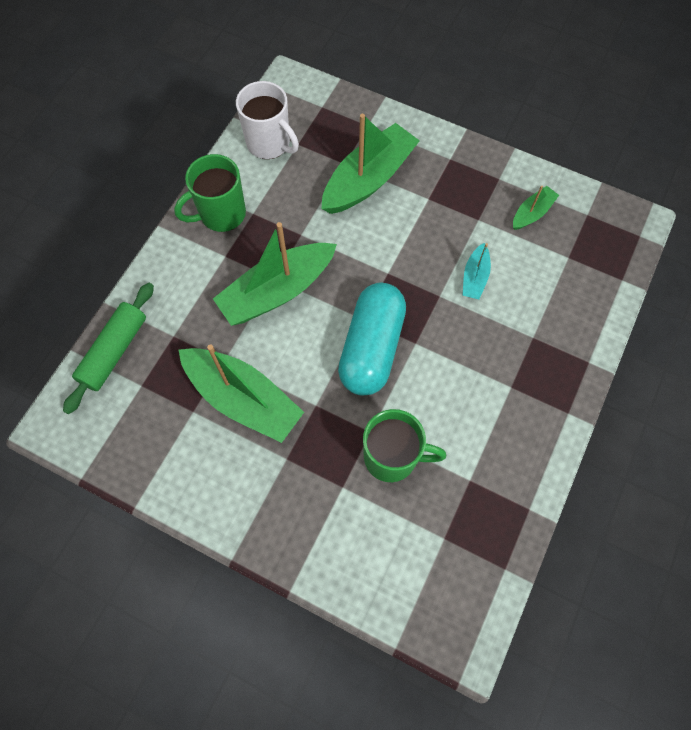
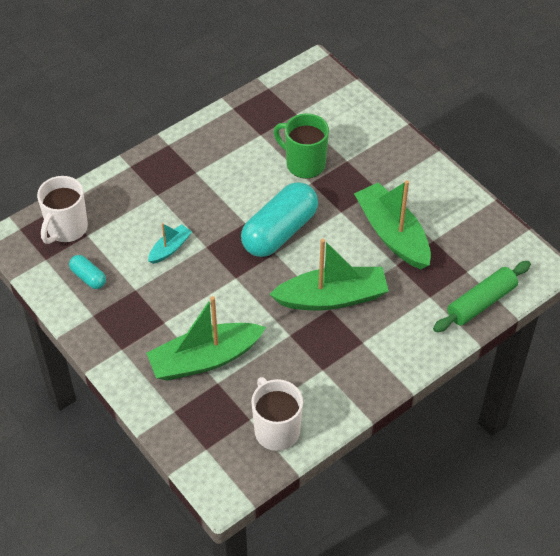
camera: 155 degrees left, 15 degrees down
green mug [174,154,246,232] -> none
green boat [513,186,559,230] -> turquoise capsule [69,255,106,289]
none -> white mug [37,176,88,244]

